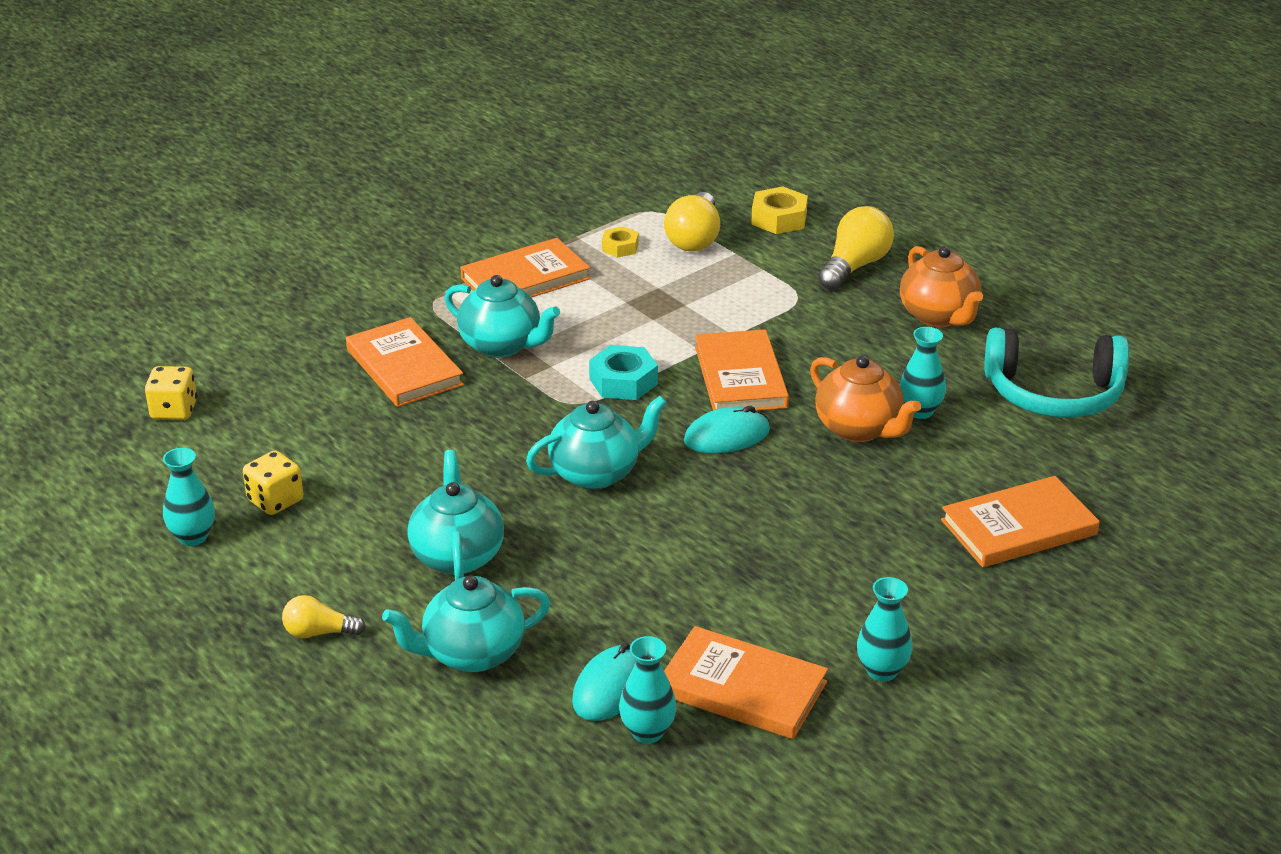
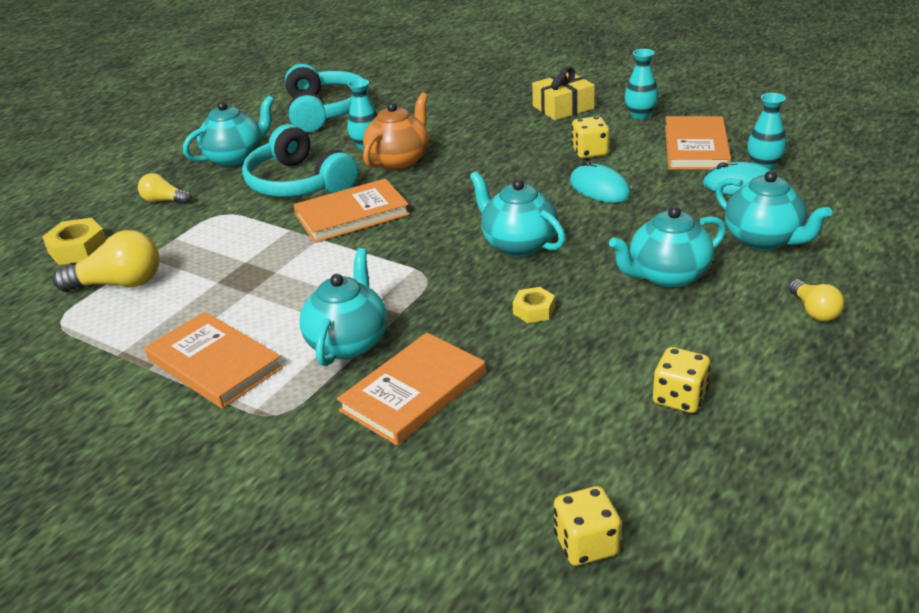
camera: 105 degrees left, 0 degrees up
turquoise vase [163,448,215,546] -> none
turquoise nut [589,345,658,400] -> none
yellow nut [602,226,639,258] -> yellow nut moved to [513,287,555,323]
turquoise mouse [684,406,770,453] -> turquoise mouse moved to [570,161,631,203]
yellow light bulb [818,206,894,290] -> yellow light bulb [138,173,191,204], size x0.58
orange teapot [900,246,983,327] -> turquoise teapot [183,95,274,167]
orange book [941,476,1100,567] -> none
none -> turquoise headphones [242,124,358,197]
none -> yellow gift [532,67,595,120]
none -> yellow dice [572,116,609,158]

